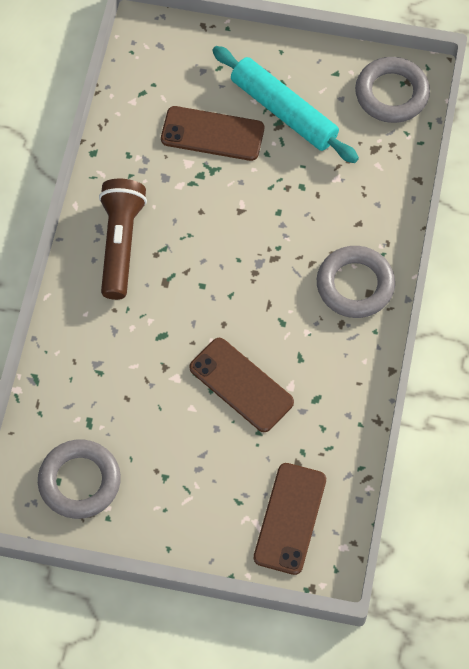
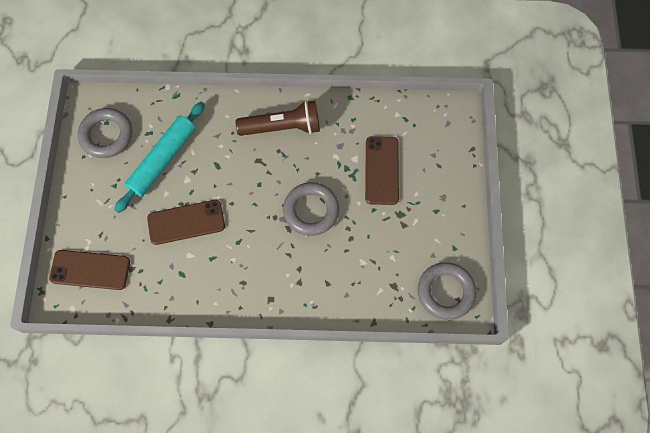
camera: 80 degrees right, 5 degrees up
brown phone [189,338,294,432] -> brown phone turned 45 degrees clockwise [147,200,225,245]
turquoise rolling pin [212,46,359,163] -> turquoise rolling pin moved to [115,102,205,213]
grey ring [317,246,395,318] -> grey ring moved to [283,182,339,236]

